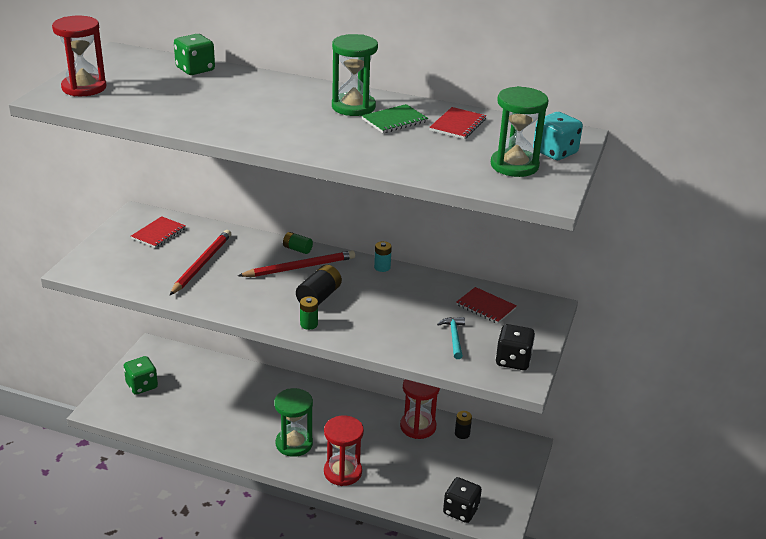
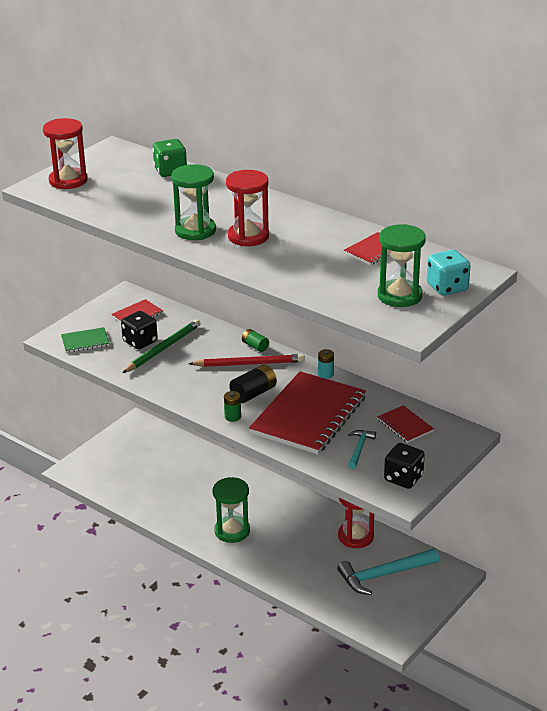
camera: 20 degrees right, 0 degrees up
green dice [124,356,158,395] -> none
red pencil [170,230,231,295] -> green pencil [122,319,200,373]
red hourglass [324,415,364,486] -> red hourglass moved to [226,170,269,246]
green hourglass [332,34,378,116] -> green hourglass moved to [172,164,216,240]
green notebook [362,104,428,133] -> green notebook moved to [61,327,110,353]
black dice [443,477,482,523] -> black dice moved to [121,311,158,349]
black battery [455,411,472,439] -> none
none -> red notebook [249,371,366,455]
none -> turquoise hammer [337,548,439,595]

